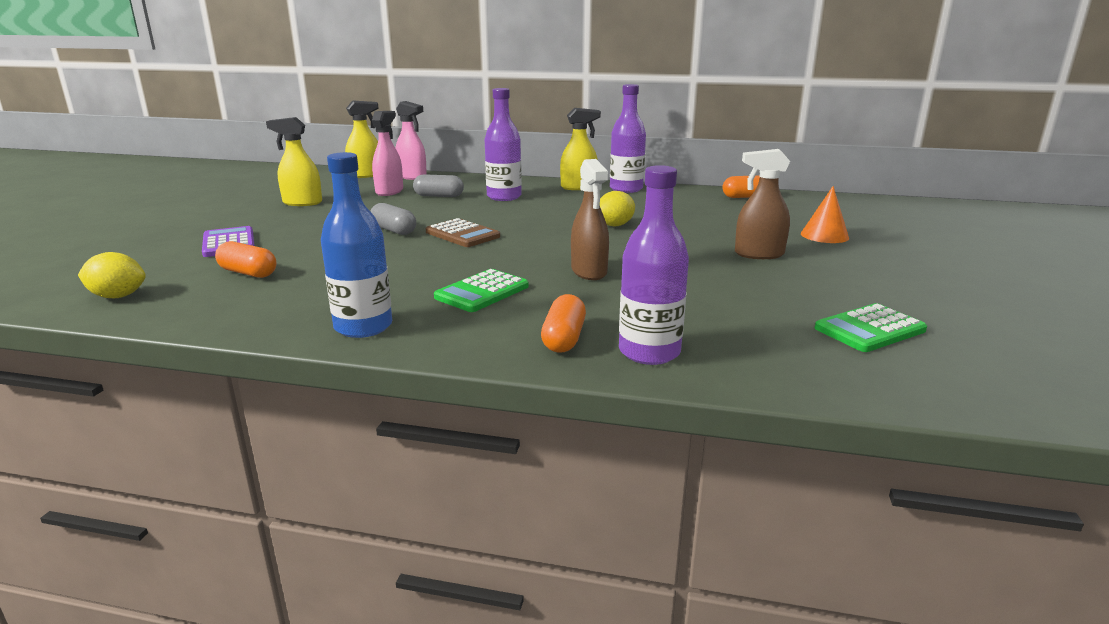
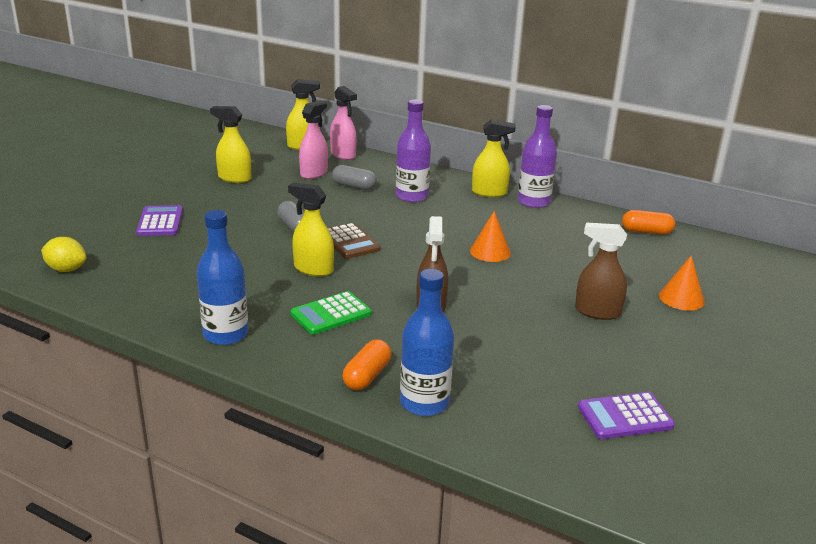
camera: 15 degrees right, 5 degrees up
orange capsule [215,241,276,278] -> none
yellow lemon [600,191,635,226] -> orange cone [470,211,511,262]
purple bottle [619,165,689,365] -> blue bottle [400,269,454,416]
green calculator [815,303,927,352] -> purple calculator [578,392,675,439]
none -> yellow spray bottle [288,182,334,276]

